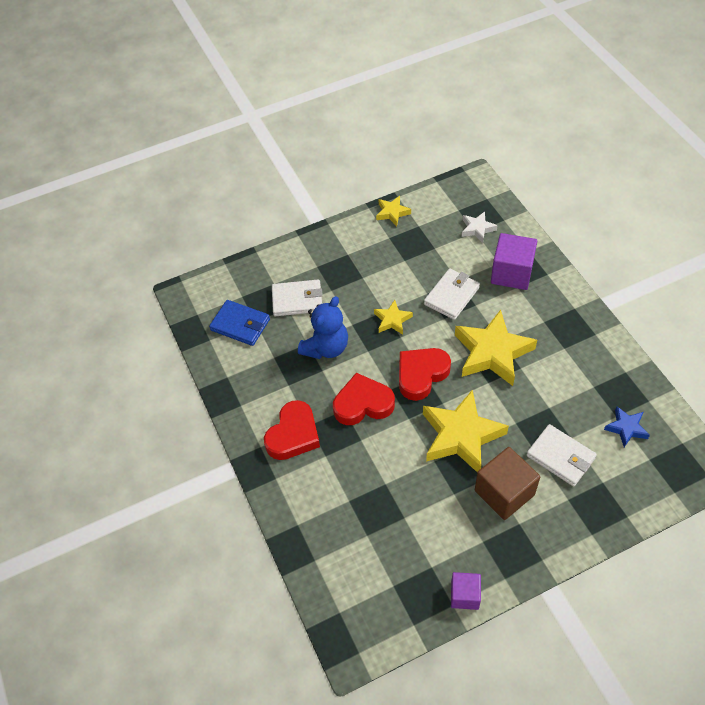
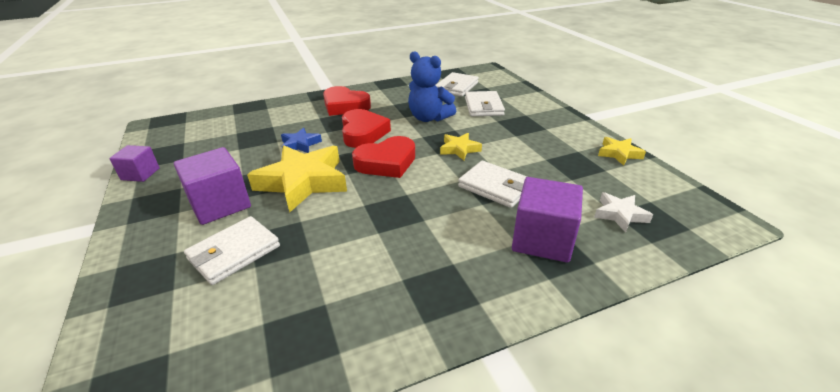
camera: 90 degrees right, 20 degrees down
blue wallet [209,300,270,346] -> white wallet [436,72,479,97]
red heart [399,348,451,401] -> red heart turned 105 degrees clockwise [352,136,415,178]
yellow star [455,310,537,386] -> none
brown cube [475,447,540,520] -> purple cube [174,147,251,225]
blue star [604,407,650,447] -> blue star moved to [281,128,322,153]

